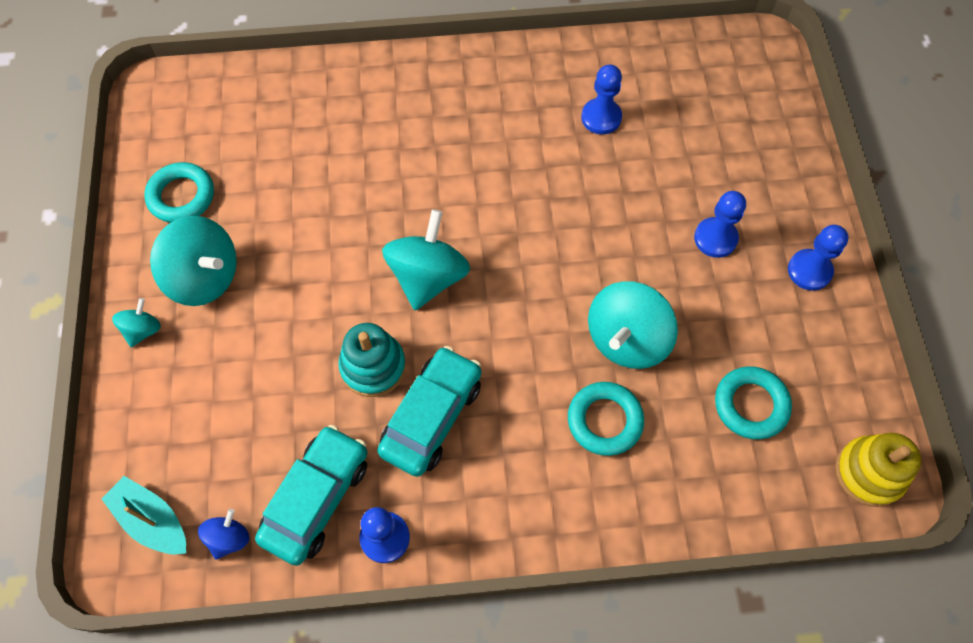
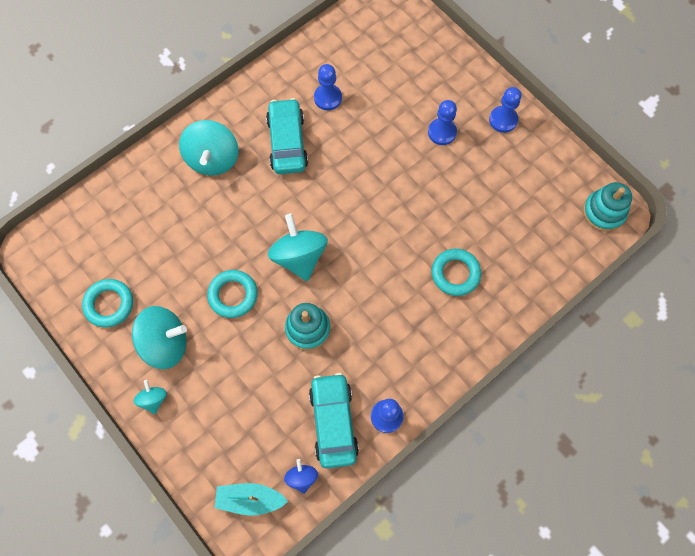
camera: 35 degrees left, 5 degrees up
turquoise car [377,346,482,477] -> turquoise car moved to [266,98,308,174]
turquoise spinning top [588,281,678,369] -> turquoise spinning top moved to [179,120,239,176]
turquoise ring [715,366,792,439] -> turquoise ring moved to [207,270,258,318]
yellow stacking toy [835,433,921,507] -> turquoise stacking toy [583,182,632,232]

